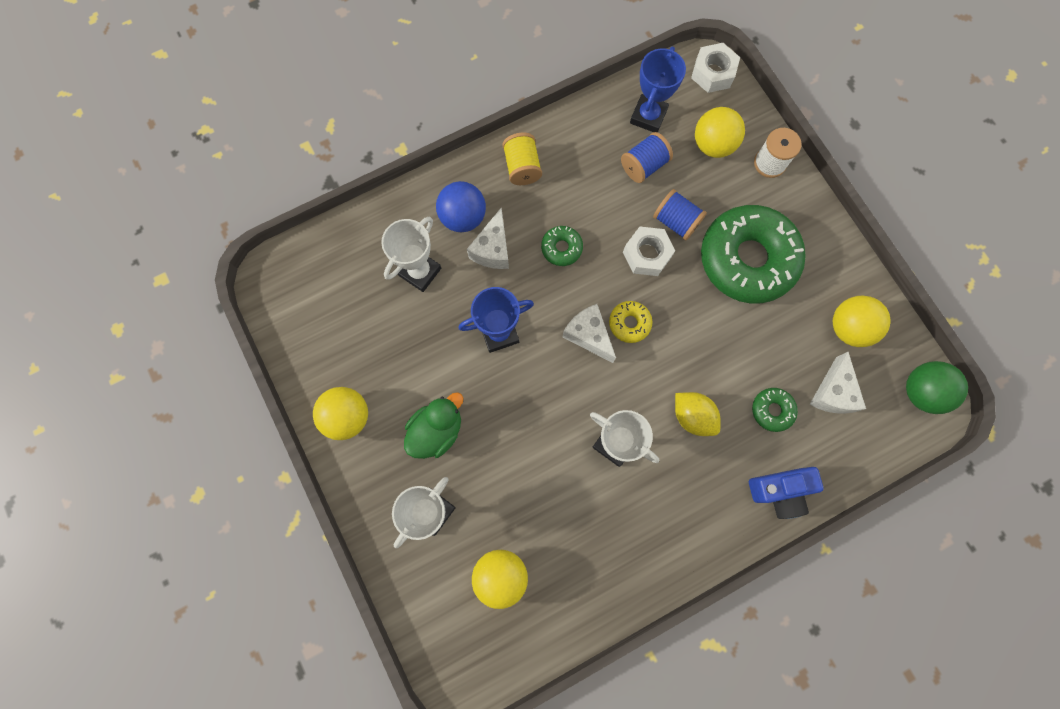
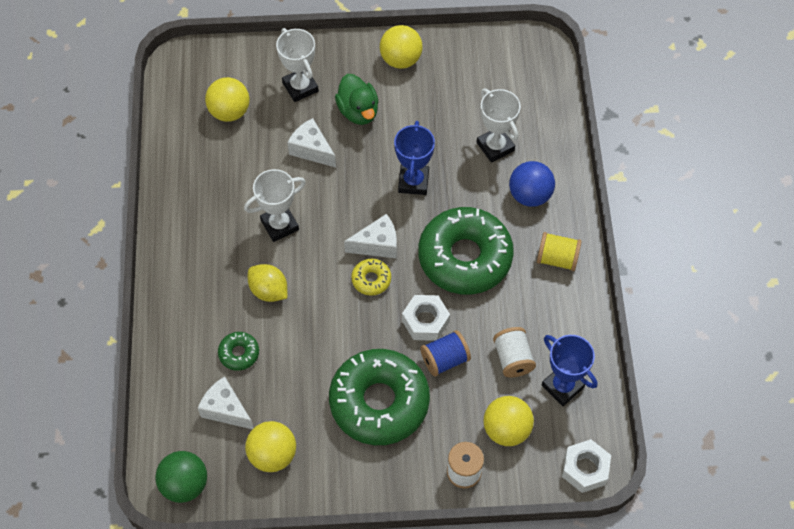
camera: 115 degrees right, 15 degrees down
white cheese [467,207,509,269] -> white cheese moved to [287,118,336,168]
green donut [541,226,583,266] -> green donut [419,207,514,295], size x2.39
blue spool [621,132,673,183] -> white spool [493,327,536,377]
yellow lemon [675,392,721,436] -> yellow lemon turned 60 degrees clockwise [248,264,287,302]
blue camera [749,467,824,519] -> none

